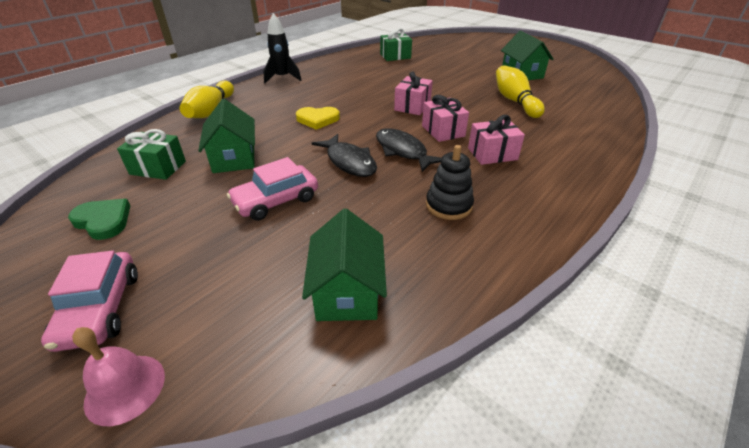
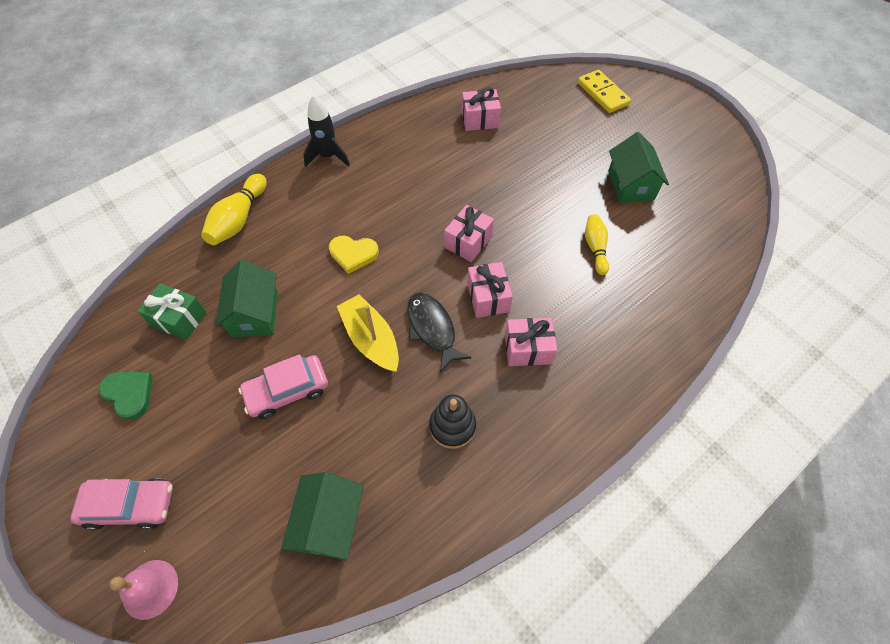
camera: 10 degrees right, 20 degrees up
pink car [41,251,138,352] -> pink car turned 90 degrees counterclockwise [70,478,173,530]
black fish [312,134,377,177] -> yellow boat [337,294,399,372]
green gift [380,28,412,61] -> pink gift [462,87,501,131]
yellow bowling pin [496,65,545,118] -> yellow bowling pin [585,214,609,275], size x0.65
none -> yellow domino [578,70,631,113]

